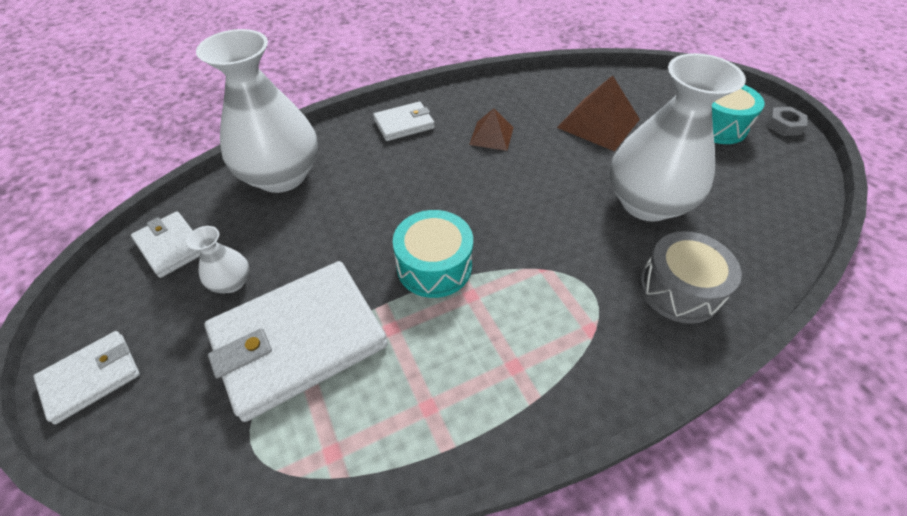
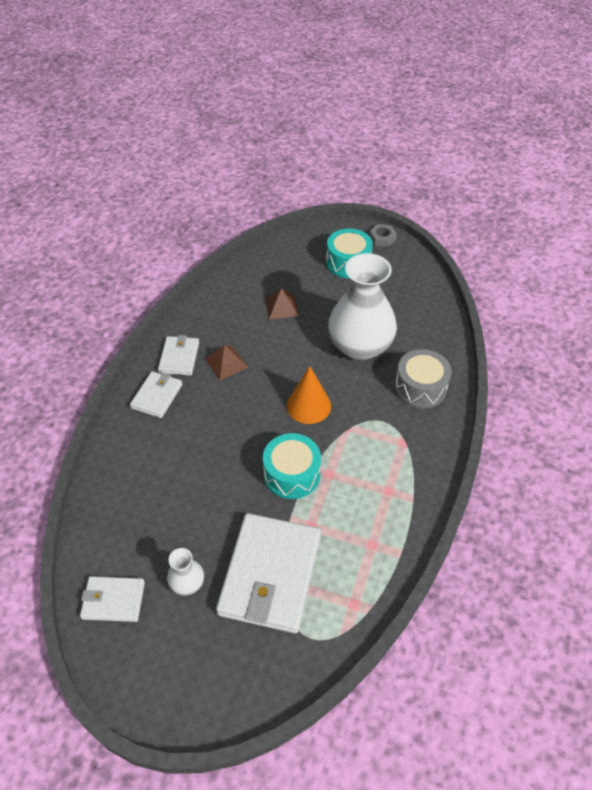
camera: 45 degrees left, 0 degrees up
white wallet [33,331,140,424] -> white wallet moved to [158,335,199,376]
white vase [196,29,318,193] -> none
brown pyramid [557,75,640,151] -> brown pyramid [265,288,299,320], size x0.60
none -> orange cone [286,366,331,424]

